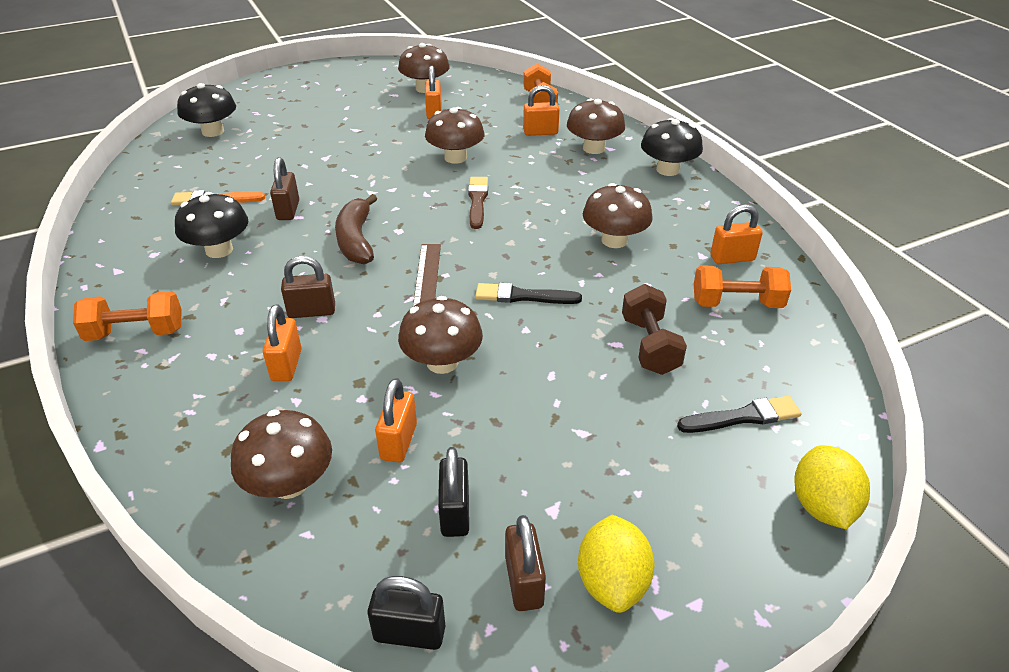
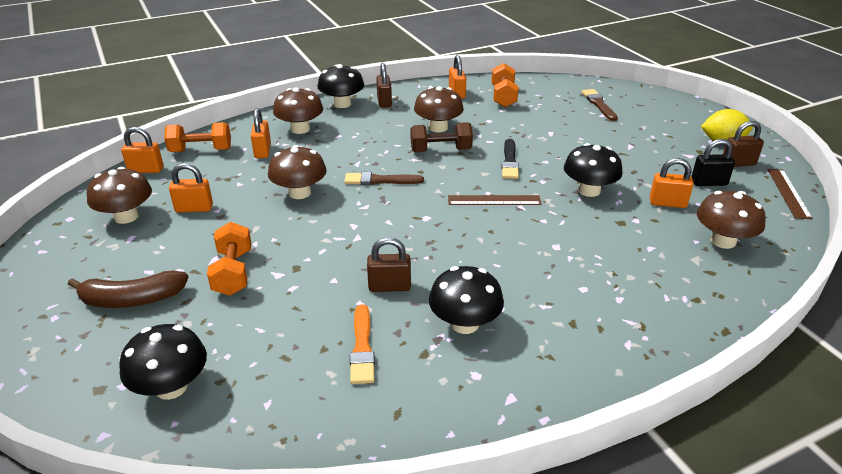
camera: 90 degrees left, 5 degrees down
orange dumbbell [73,291,181,341] -> orange dumbbell moved to [207,222,252,296]
orange padlock [263,305,302,381] -> orange padlock moved to [121,127,163,173]
brown padlock [281,256,335,318] -> brown padlock moved to [376,63,392,108]
brown banana [335,194,377,264] -> brown banana moved to [68,271,188,308]
black padlock [368,576,445,650] -> brown ruler [767,169,813,219]
brown mushroom [398,296,483,374] -> black mushroom [564,143,623,197]
brown dumbbell [622,284,687,375] -> brown dumbbell moved to [411,122,473,152]
black brush [677,396,801,433] -> brown brush [582,89,618,121]
yellow lemon [795,445,870,529] -> none

